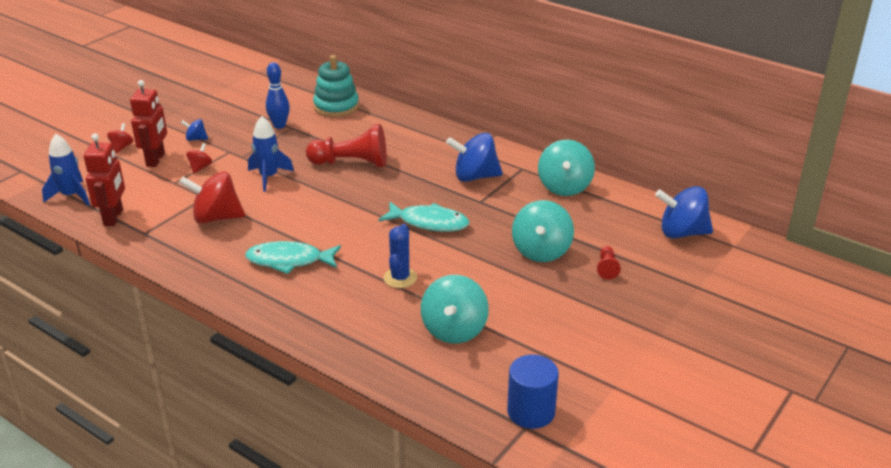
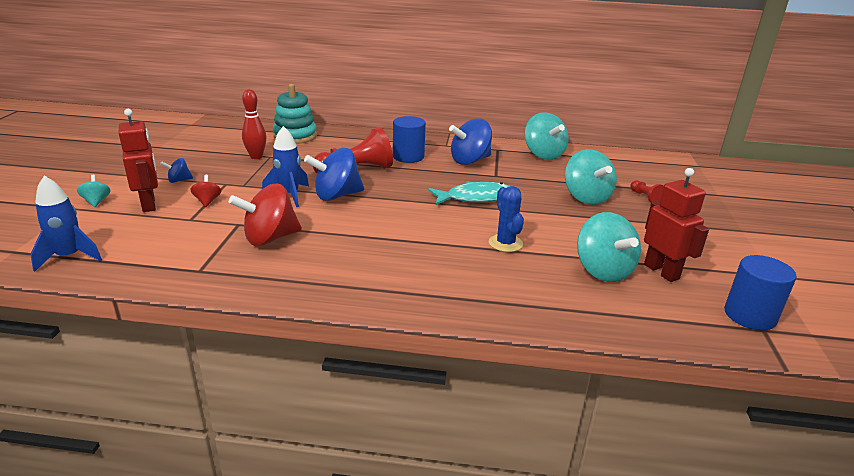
camera: 30 degrees left, 5 degrees down
red robot [84,133,125,226] -> red robot moved to [644,168,709,282]
red spinning top [107,123,133,153] -> turquoise spinning top [77,175,111,207]
turquoise fish [245,241,341,274] -> none
blue bowling pin [266,62,290,129] -> red bowling pin [242,89,266,159]
blue spinning top [655,186,713,239] -> blue spinning top moved to [304,148,364,201]
none -> blue cylinder [393,116,426,163]

